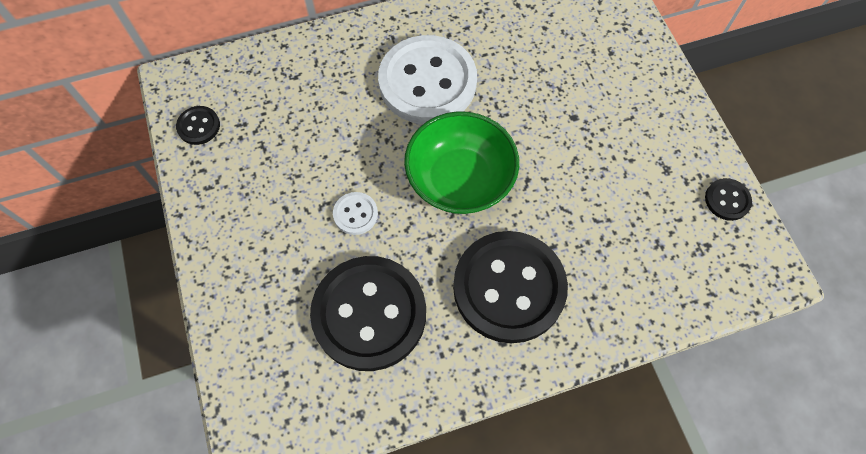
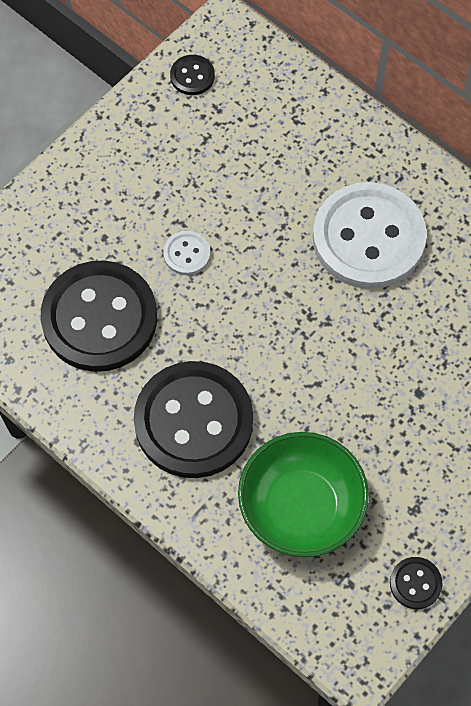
camera: 60 degrees right, 0 degrees up
green bowl [404,111,519,214] -> green bowl moved to [238,432,369,557]

